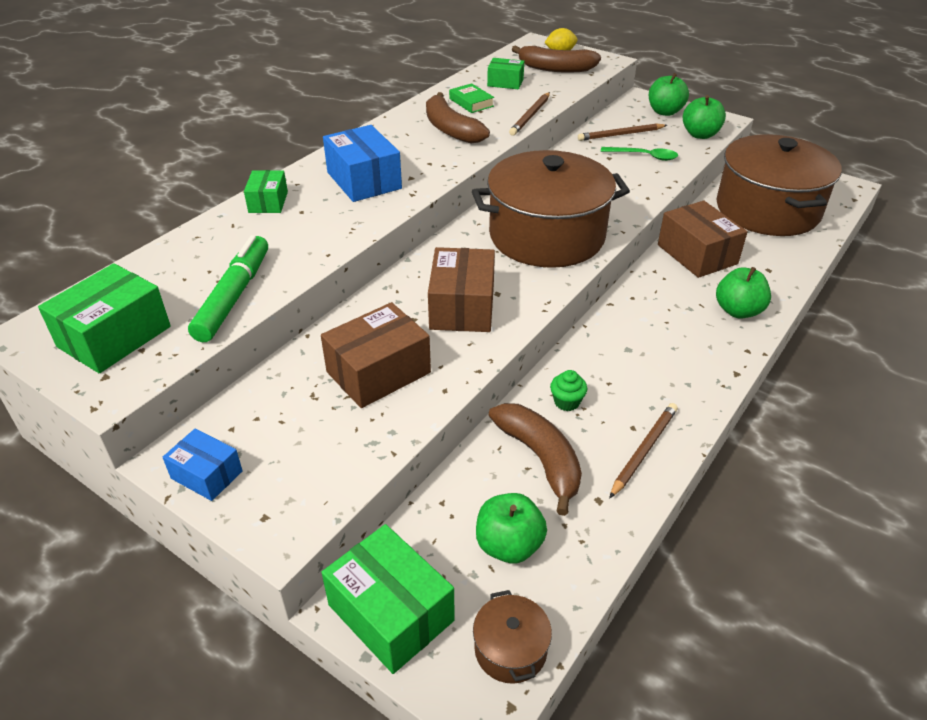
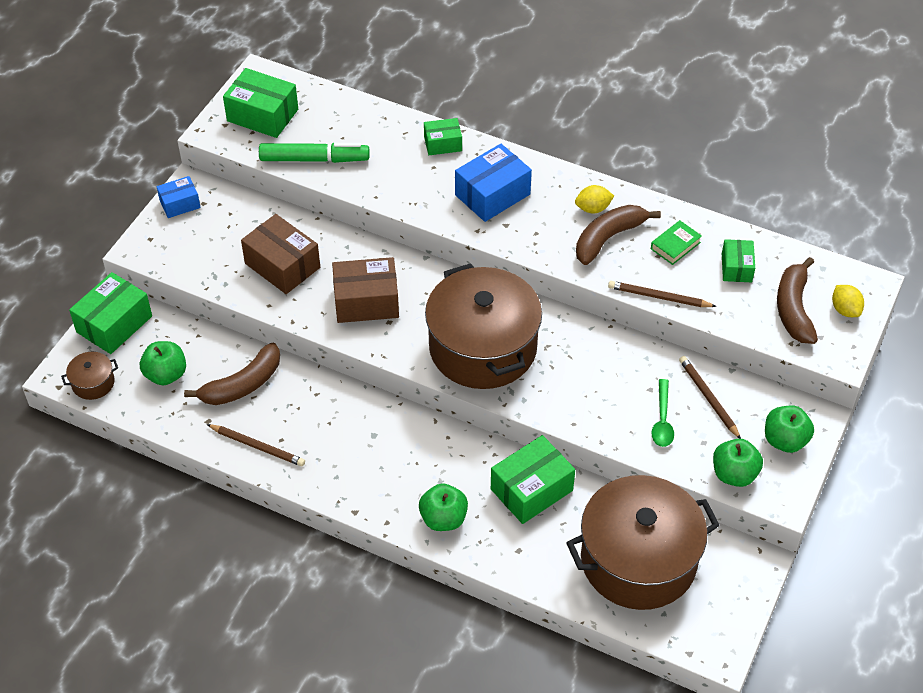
camera: 80 degrees right, 10 degrees up
blue box [163,429,243,501] -> blue box turned 45 degrees clockwise [157,176,201,218]
green cupcake [550,370,588,411] -> none
brown box [658,201,748,278] -> green box [491,435,575,524]
none -> yellow lemon [575,185,614,214]

